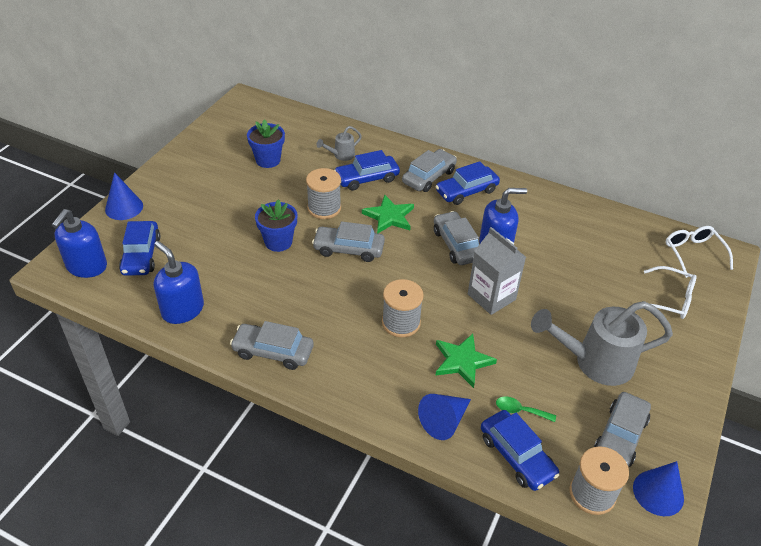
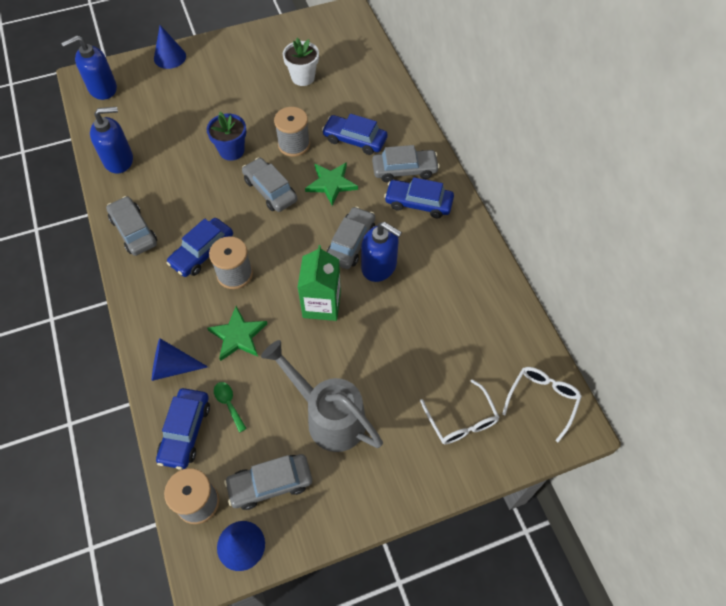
camera: 45 degrees right, 15 degrees up
blue car [119,221,160,276] -> blue car moved to [166,218,233,277]
blue soap dispenser [154,241,204,324] -> blue soap dispenser turned 75 degrees clockwise [90,107,133,174]
blue flower pot [247,119,285,168] -> white flower pot [283,38,319,86]
grey watering can [316,126,362,161] -> none
grey carton [468,227,526,315] -> green carton [297,245,341,321]

